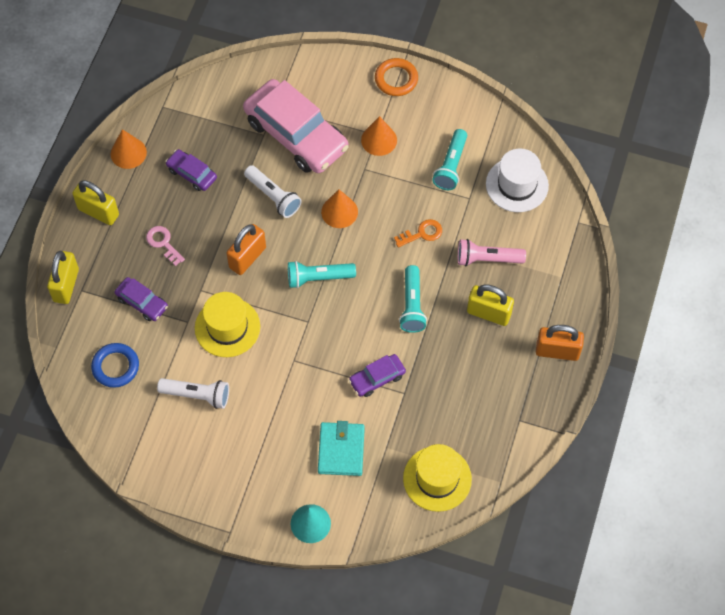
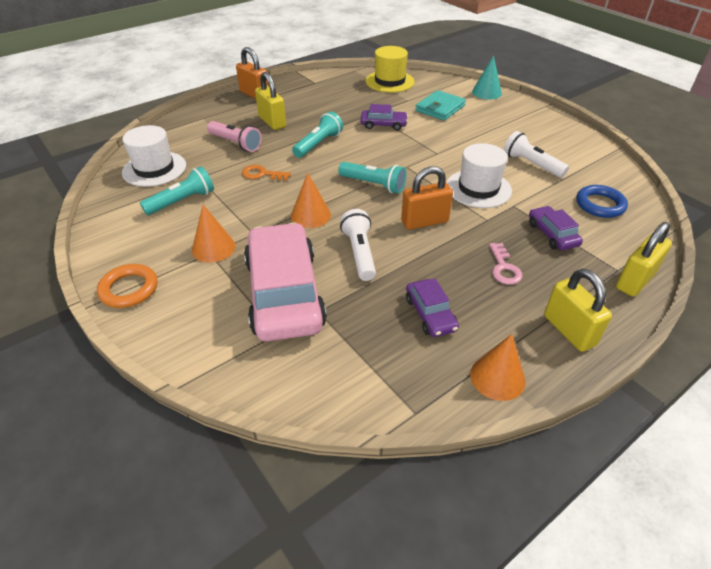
camera: 145 degrees left, 20 degrees down
yellow hat [195,292,260,357] -> white hat [447,143,512,208]

